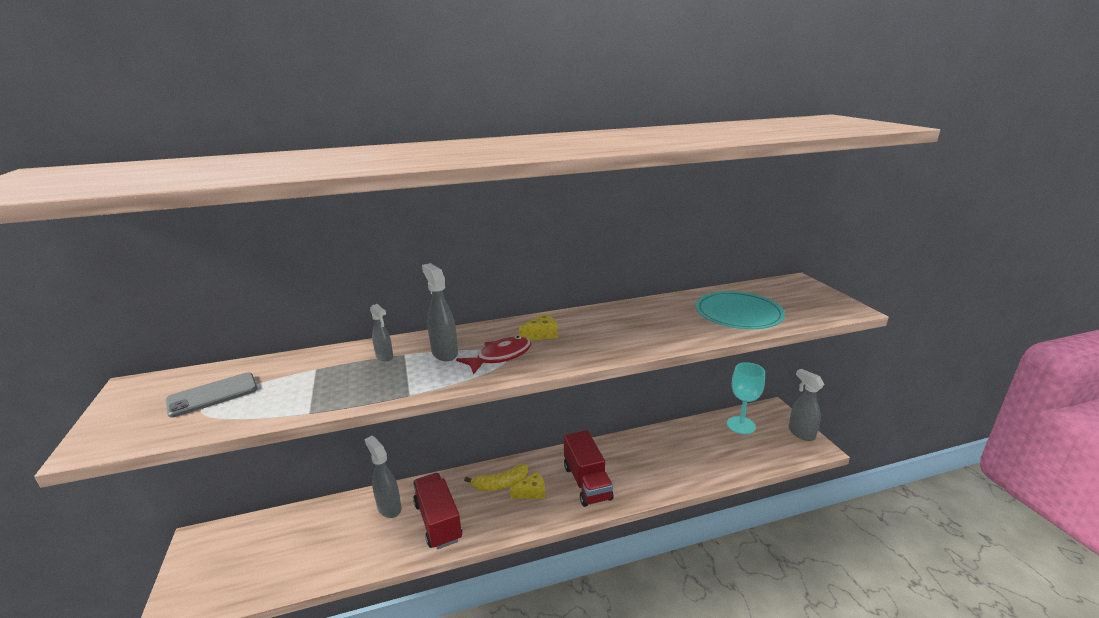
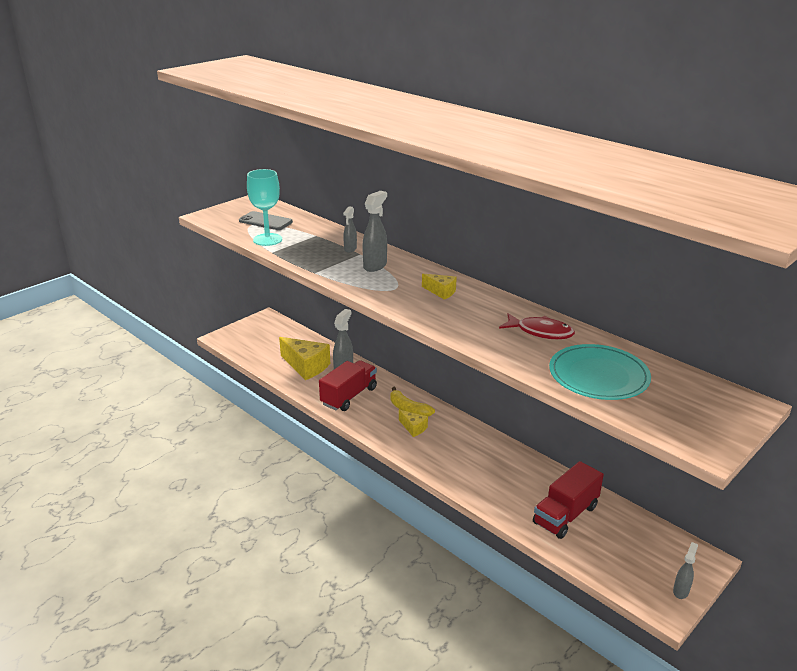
camera: 60 degrees right, 5 degrees up
red fish [456,336,532,375] -> red fish moved to [499,313,575,339]
red truck [564,430,613,507] -> red truck moved to [533,461,604,539]
turquoise goblet [727,362,765,434] -> turquoise goblet moved to [247,169,282,246]
grey spray bottle [789,369,824,441] -> grey spray bottle [673,542,698,599], size x0.61
none -> yellow cheese [279,337,330,380]

